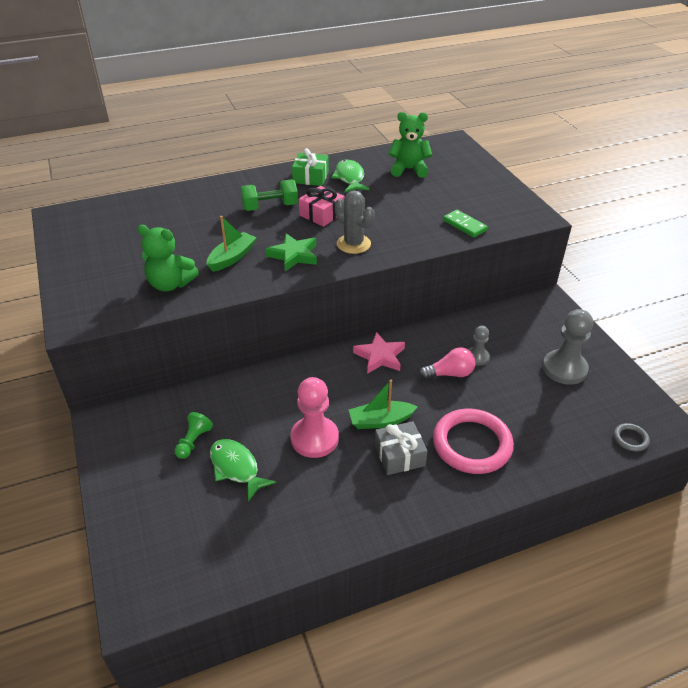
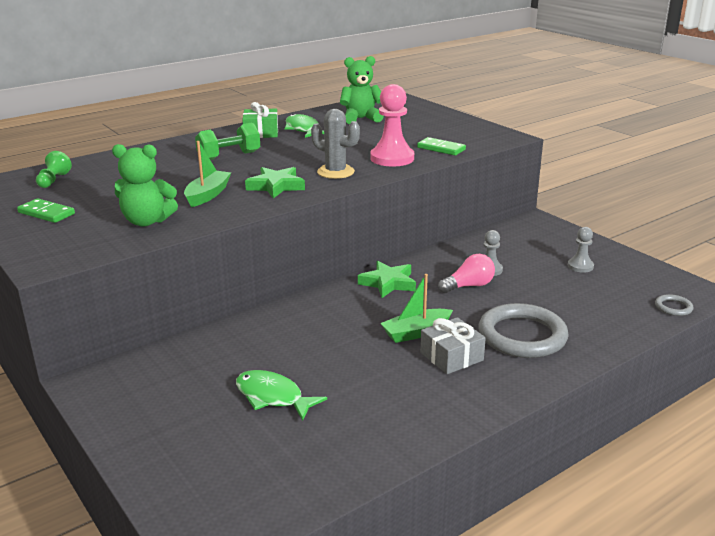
camera: 15 degrees left, 15 degrees down
green pawn [174,412,213,459] -> green pawn moved to [36,151,72,188]
pink pawn [291,377,339,458] -> pink pawn moved to [370,84,414,167]
pink gift [299,186,345,227] -> none
pink star [353,332,405,374] -> green star [358,261,416,298]
pink ring [433,409,514,474] -> grey ring [478,303,569,358]
grey pawn [543,309,593,385] -> grey pawn [568,227,594,273], size x0.55
none -> green domino [17,198,75,223]

